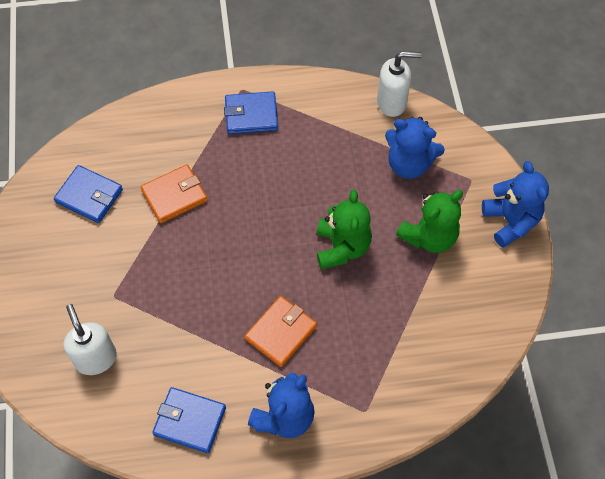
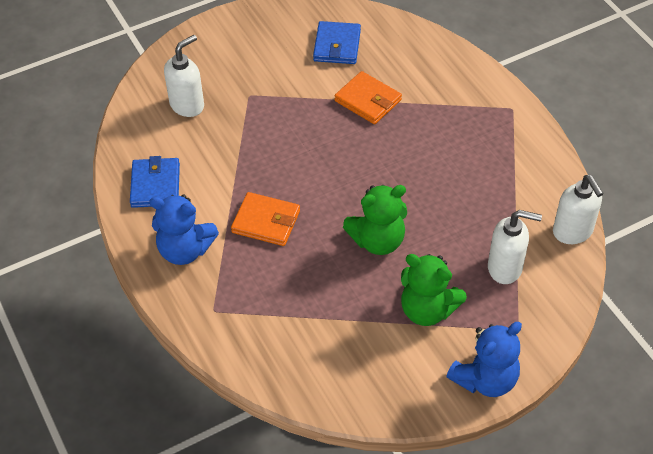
camera: 70 degrees right, 10 degrees down
blue wallet [224,91,278,134] -> none
blue teddy bear [385,117,445,179] -> white soap dispenser [488,210,542,284]

